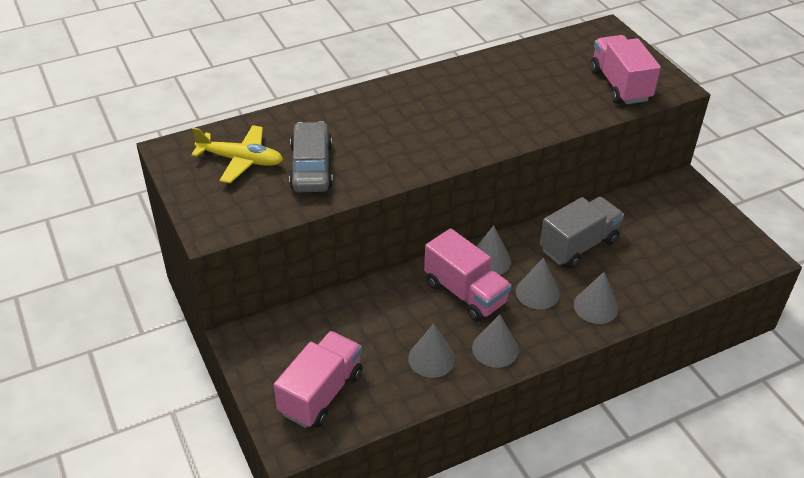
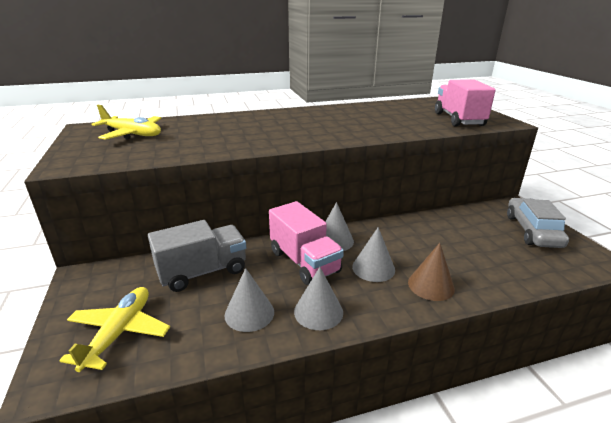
camera: 10 degrees right, 15 degrees down
pink truck [274,331,363,428] -> yellow plane [59,287,170,372]
grey car [289,121,333,193] -> grey car moved to [507,198,569,248]
grey truck [540,197,624,268] -> grey truck moved to [148,220,246,292]
grey cone [574,272,619,324] -> brown cone [408,243,455,301]

